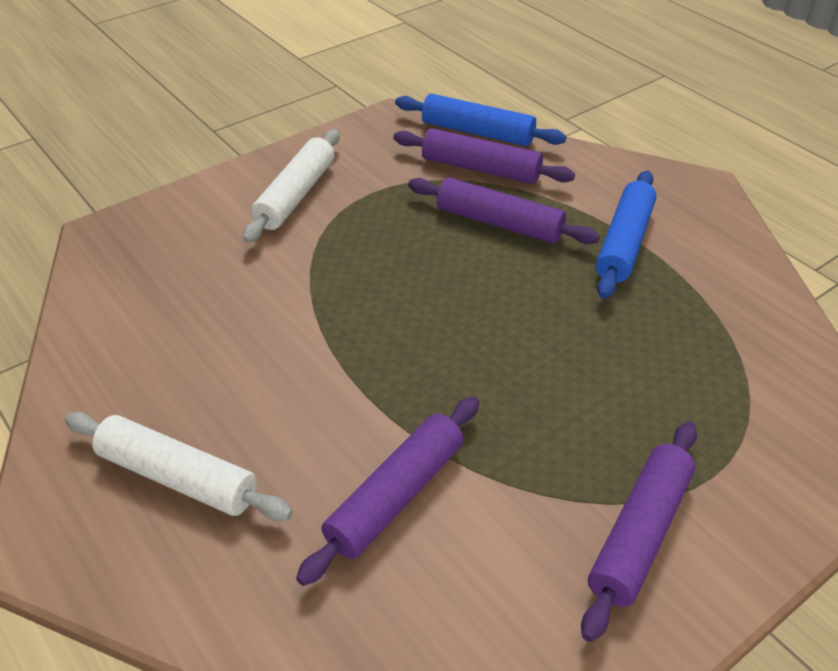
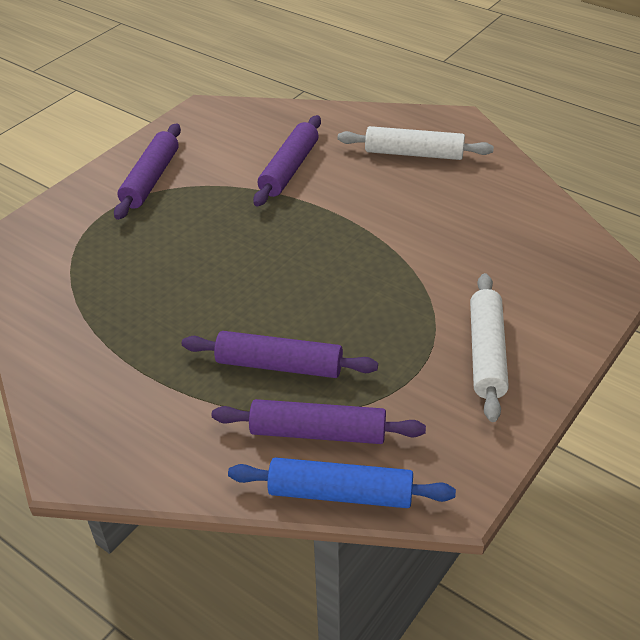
camera: 165 degrees right, 0 degrees up
blue rolling pin [595,171,657,299] -> none

